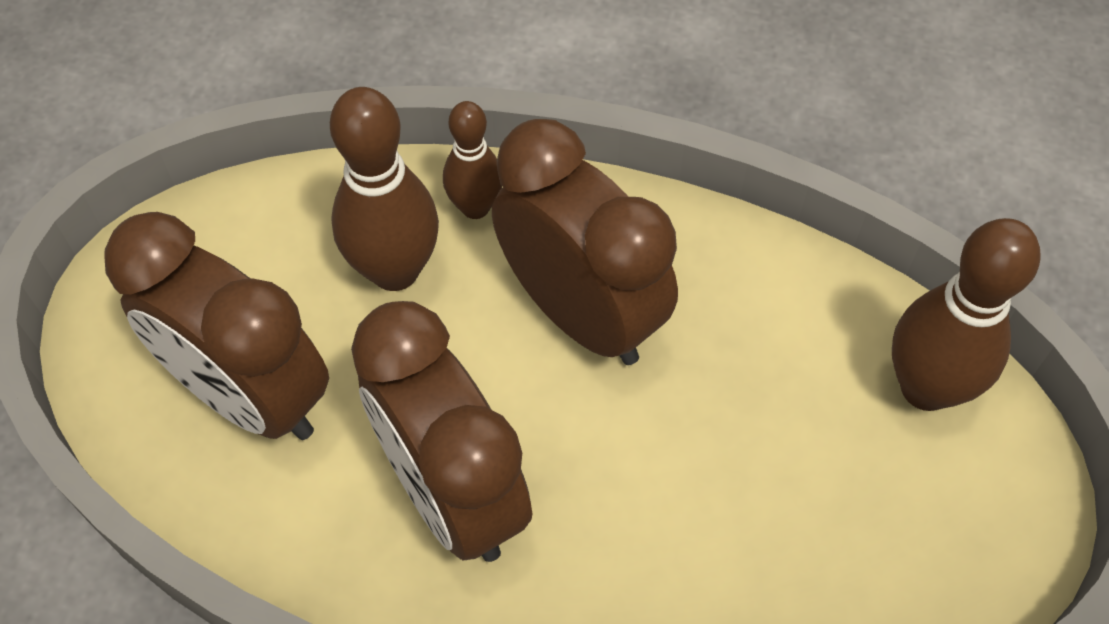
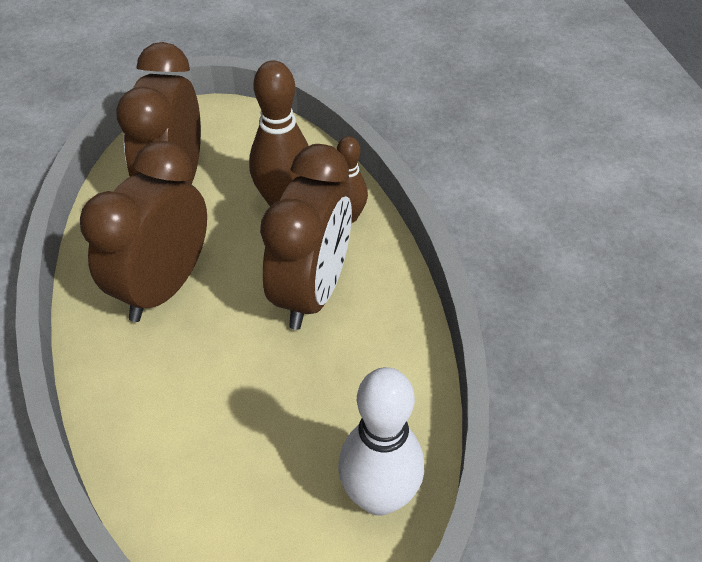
camera: 60 degrees right, 10 degrees down
brown bowling pin [892,218,1040,411] -> white bowling pin [338,367,424,516]

